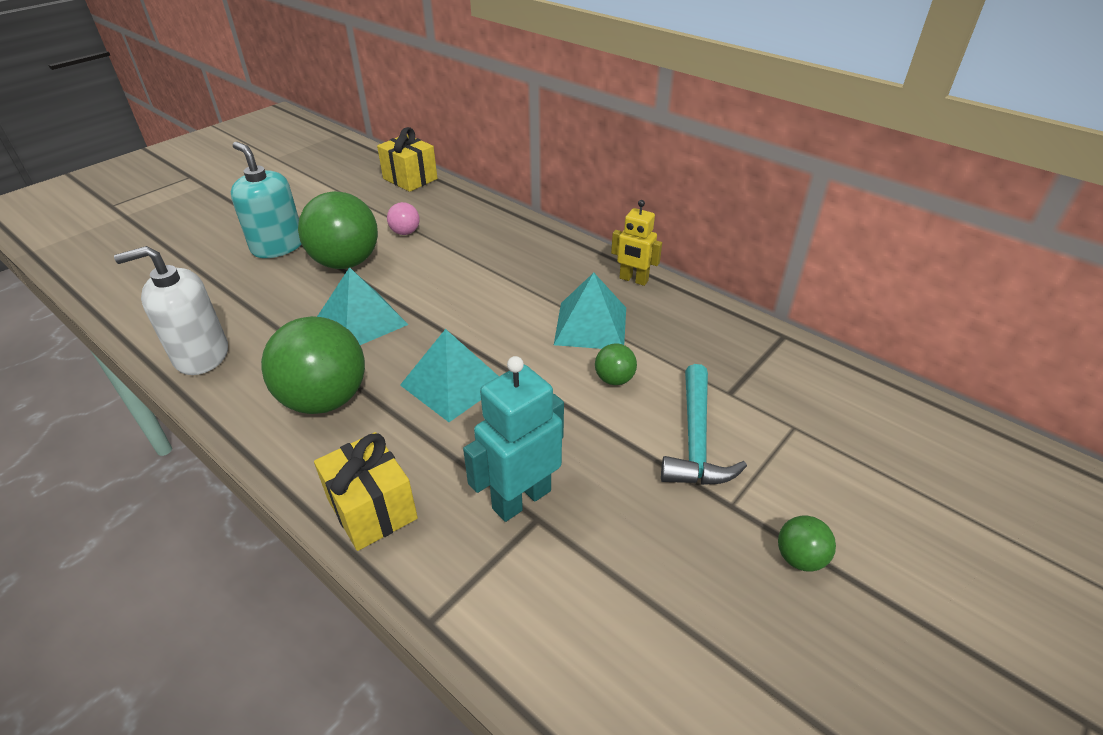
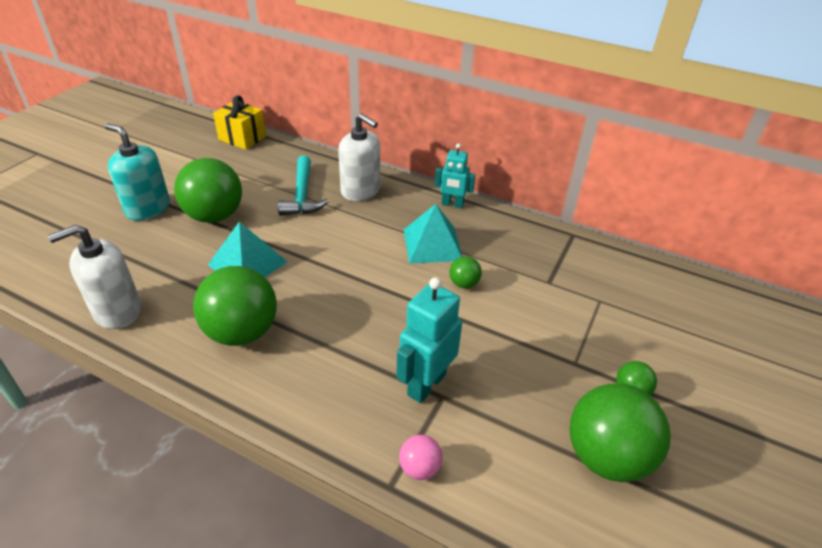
camera: 15 degrees left, 0 degrees up
yellow gift [314,432,418,551] -> none
pink ball [387,202,419,235] -> pink ball moved to [399,435,443,480]
turquoise pyramid [400,329,499,422] -> none
yellow robot [611,200,662,286] -> turquoise robot [435,143,475,208]
turquoise hammer [661,364,747,485] -> turquoise hammer moved to [278,155,329,216]
none -> white soap dispenser [338,113,380,201]
none -> green ball [569,383,671,482]

